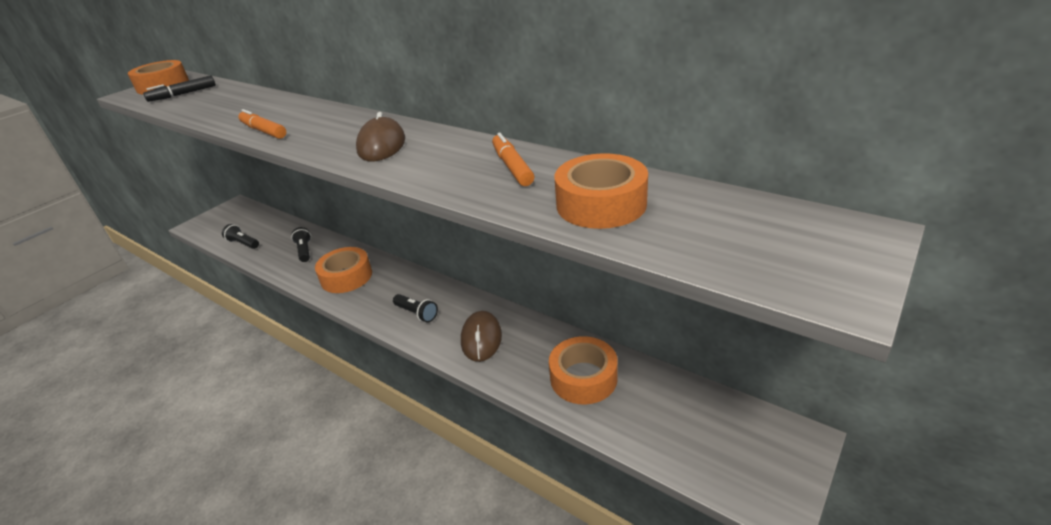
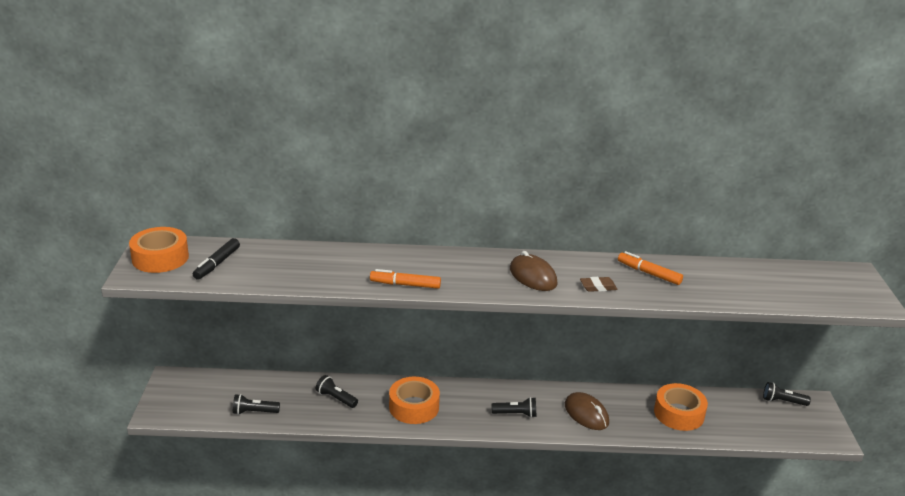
camera: 40 degrees left, 5 degrees down
orange tape [555,153,648,229] -> none
none -> brown eraser [580,277,617,292]
none -> black flashlight [763,382,811,406]

